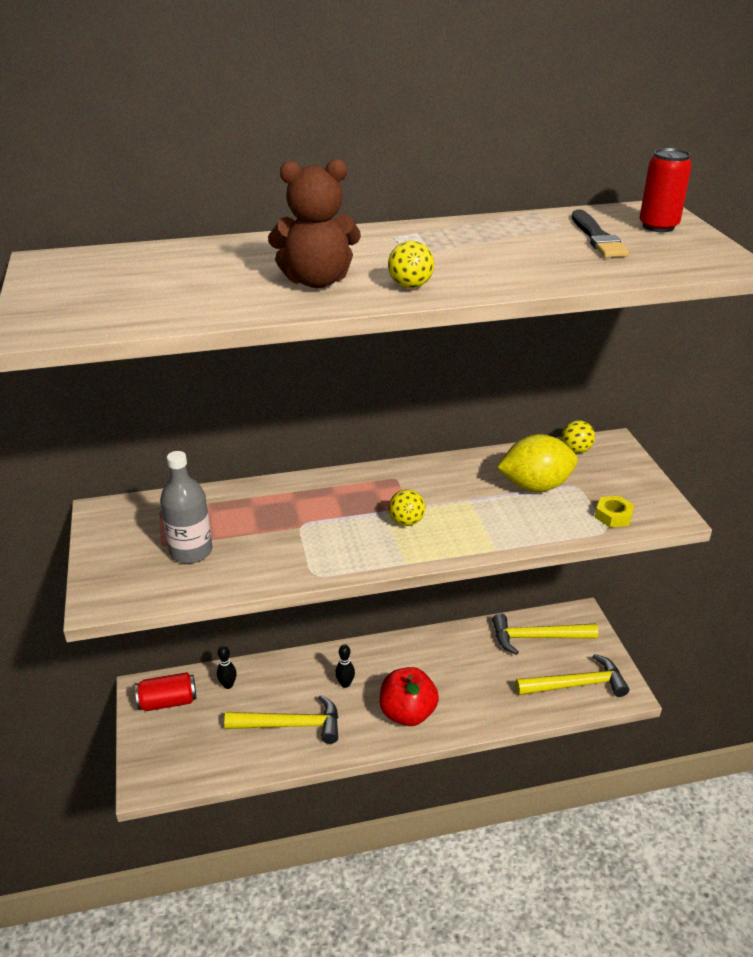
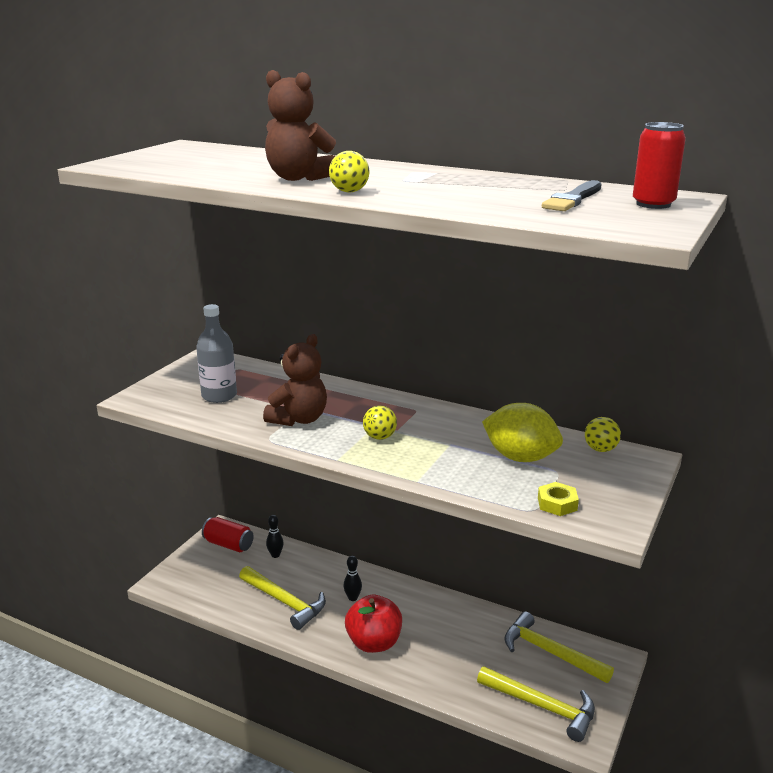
camera: 40 degrees right, 10 degrees down
none -> brown teddy bear [263,334,327,426]

